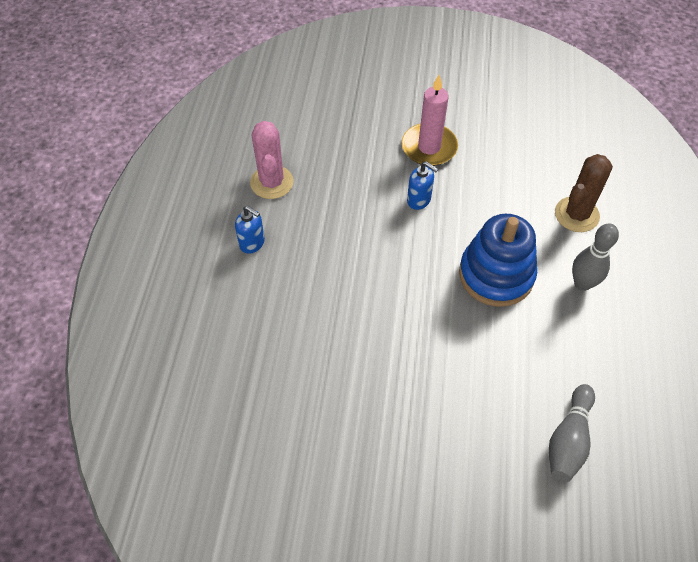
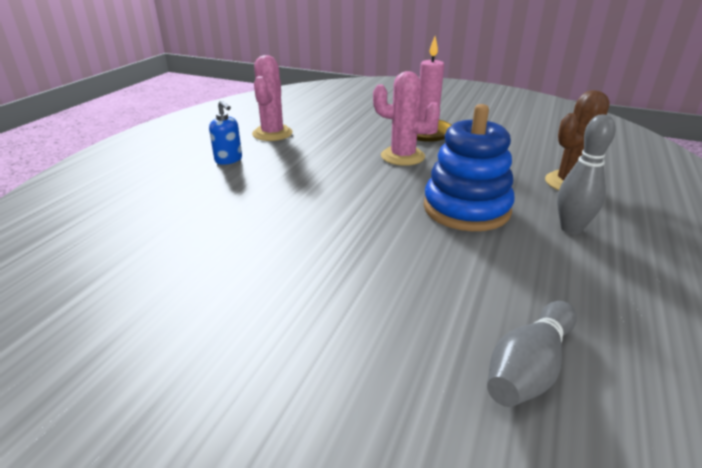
camera: 15 degrees right, 25 degrees down
blue soap dispenser [407,161,438,210] -> pink cactus [373,71,440,166]

